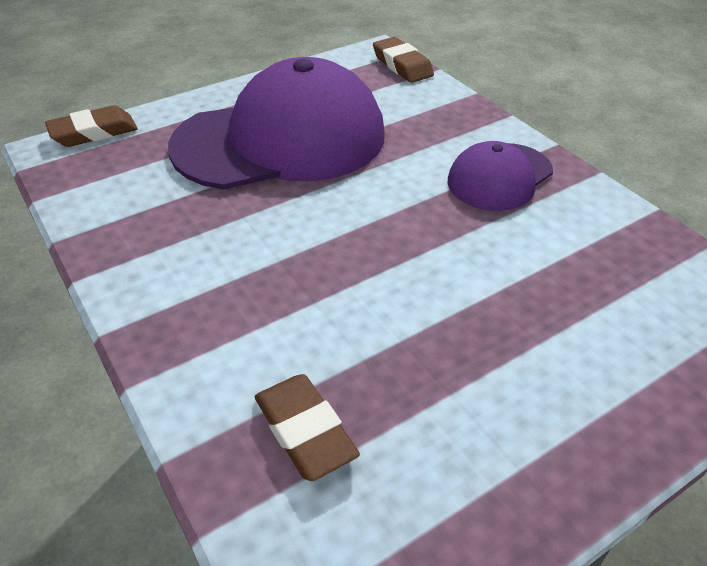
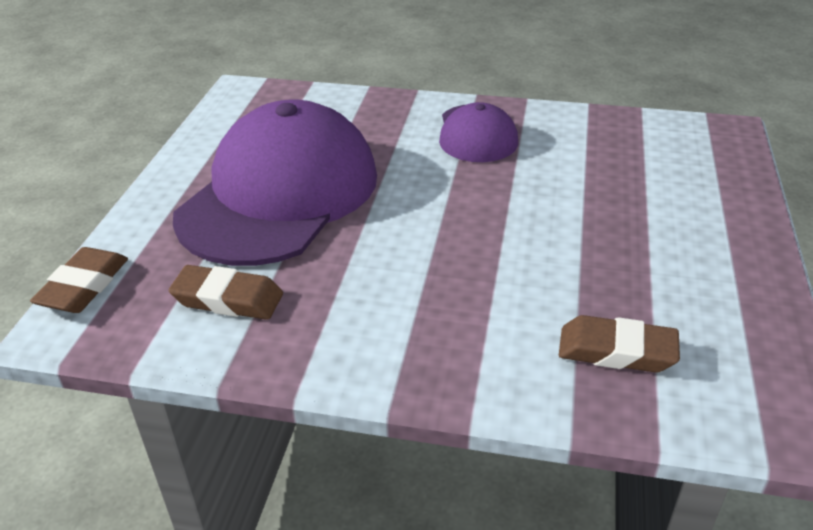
camera: 45 degrees left, 5 degrees down
brown eraser [373,37,434,83] -> brown eraser moved to [169,265,283,320]

